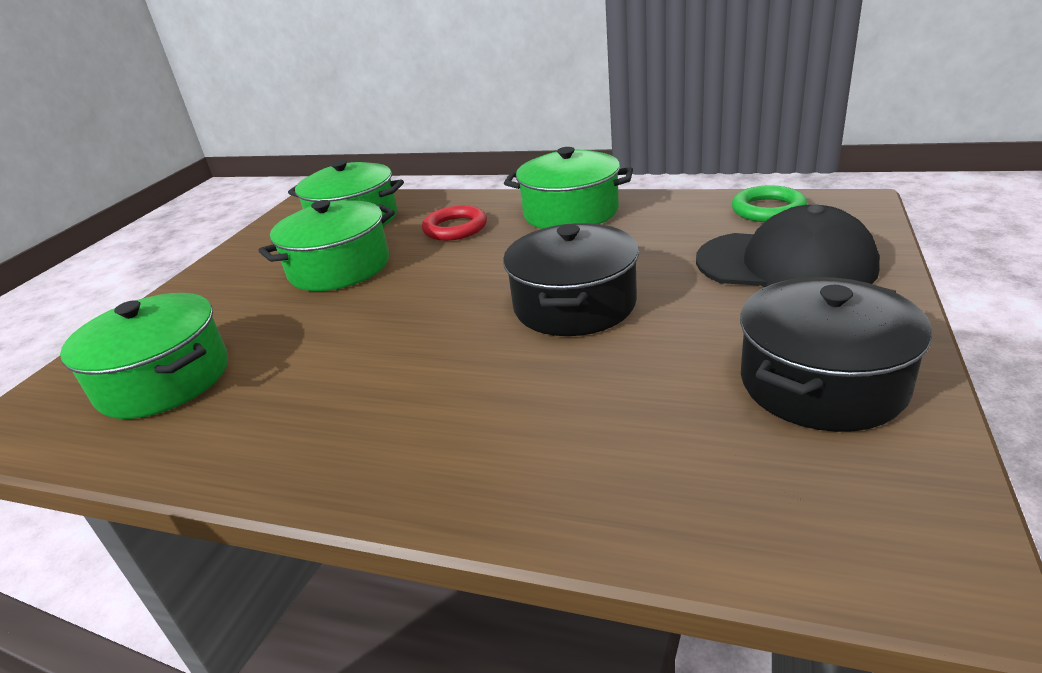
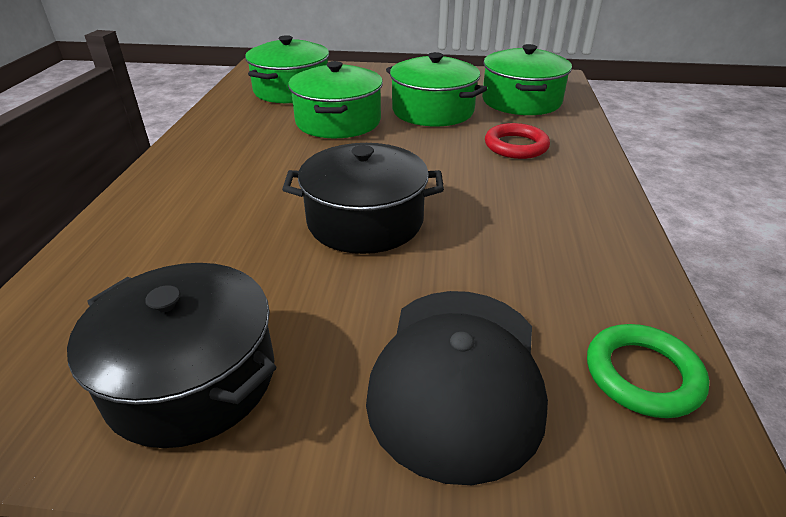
camera: 75 degrees right, 5 degrees up
green pot [504,147,633,229] -> green pot moved to [288,61,383,138]

